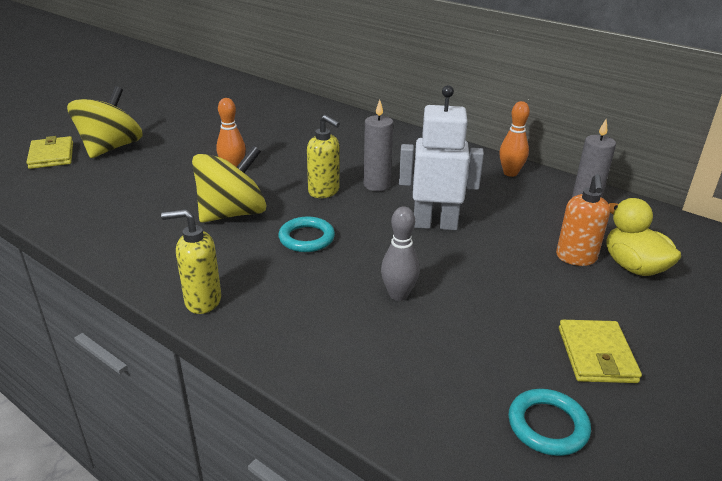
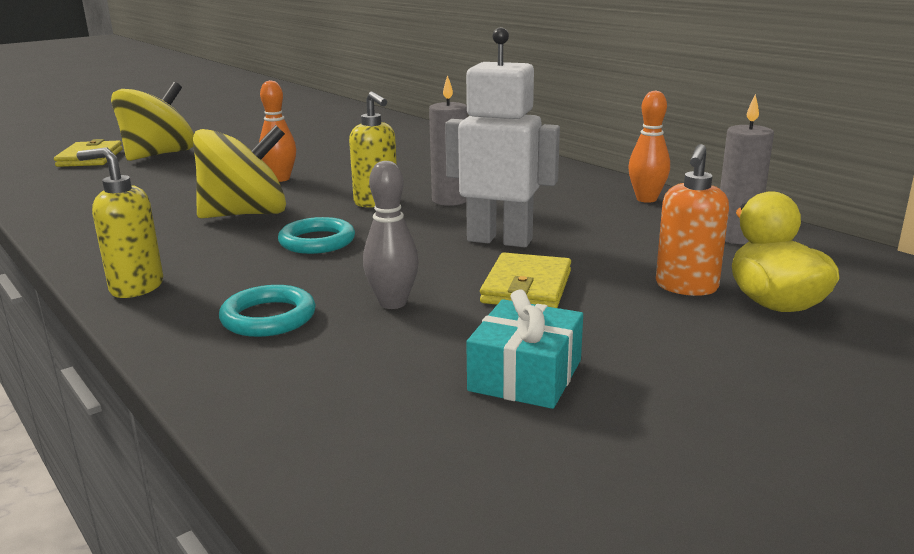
camera: 15 degrees right, 10 degrees down
turquoise ring [508,389,591,456] -> turquoise ring moved to [219,285,316,337]
yellow wallet [559,320,642,383] -> yellow wallet moved to [480,253,571,308]
none -> turquoise gift [466,289,583,409]

